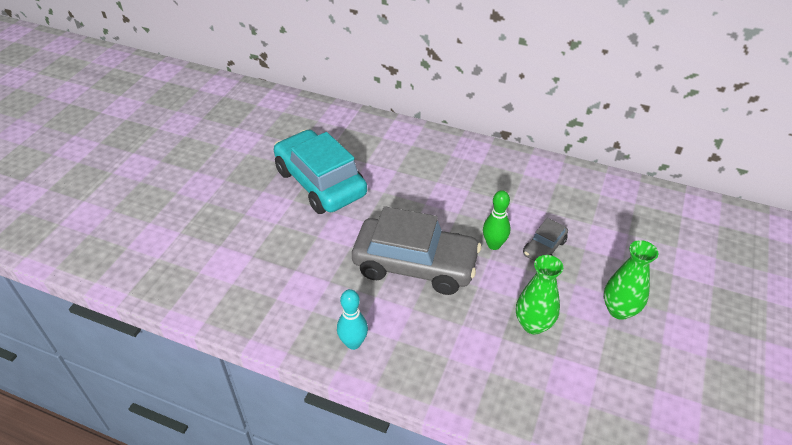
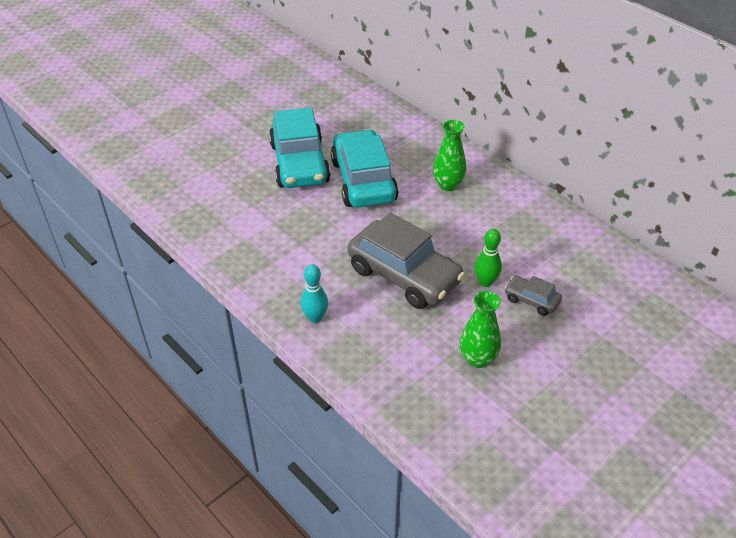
camera: 25 degrees right, 0 degrees up
grey car [523,218,568,261] -> grey car turned 60 degrees clockwise [505,276,562,316]
green vase [604,240,658,320] -> green vase moved to [433,120,467,191]
none -> turquoise car [269,107,331,188]

